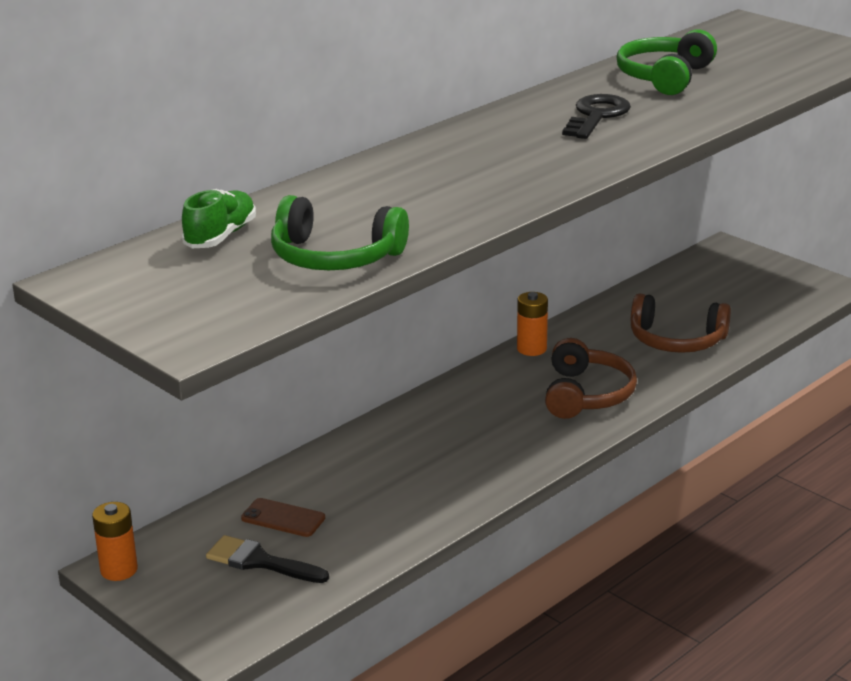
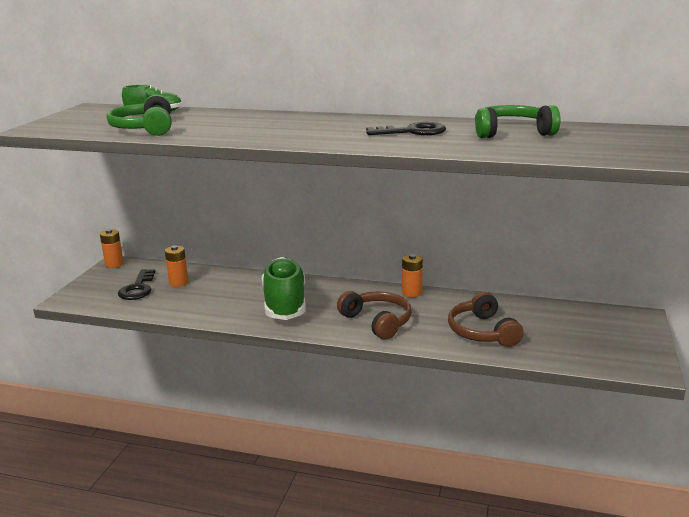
camera: 60 degrees right, 5 degrees down
black brush [206,535,329,583] -> black key [118,269,155,300]
brown phone [241,498,325,537] -> orange battery [165,245,188,287]
brown headphones [545,338,637,419] -> brown headphones turned 105 degrees counterclockwise [337,291,412,340]
none -> green shoe [262,257,306,320]

